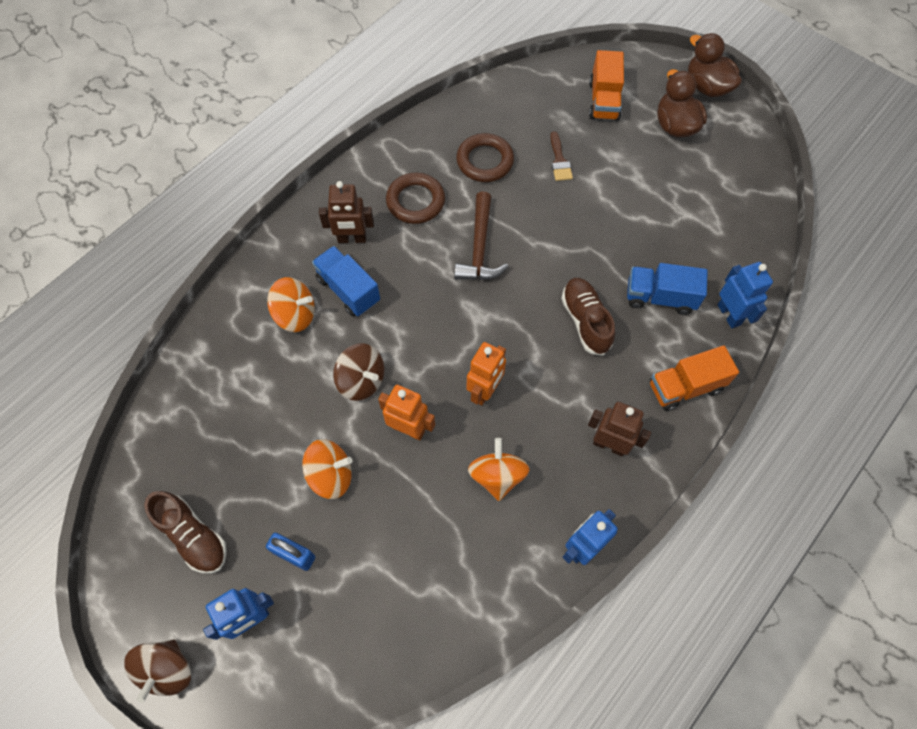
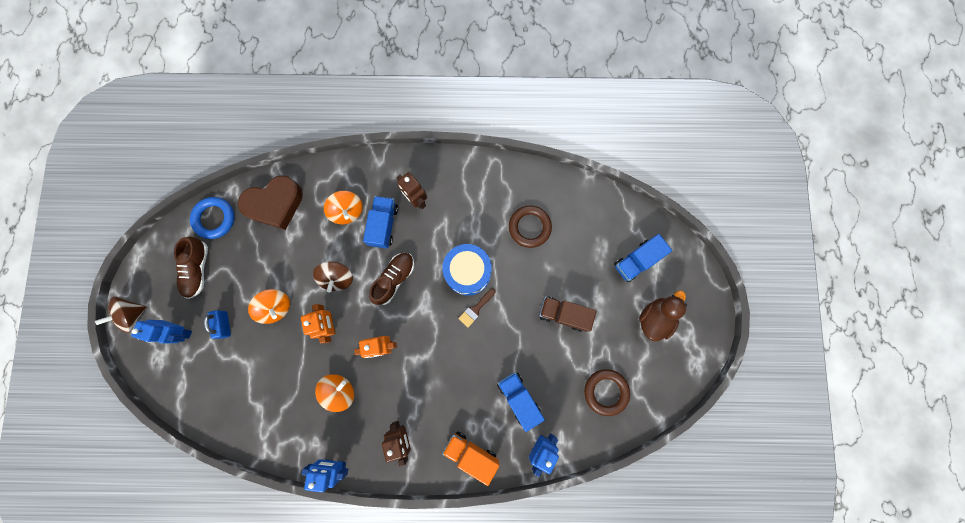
camera: 50 degrees right, 15 degrees up
brown ring [386,173,445,224] -> brown ring moved to [584,369,630,416]
brown hammer [454,191,509,280] -> blue drum [442,244,492,296]
brown brush [550,131,573,181] -> brown brush moved to [458,288,496,327]
brown shoe [561,278,615,356] -> brown shoe moved to [369,253,414,305]
orange truck [589,50,624,121] -> blue truck [614,234,672,282]
brown duck [688,33,742,97] -> none
none -> blue ring [190,197,234,239]
none -> brown heart [238,175,303,230]
none -> brown truck [539,296,597,332]

